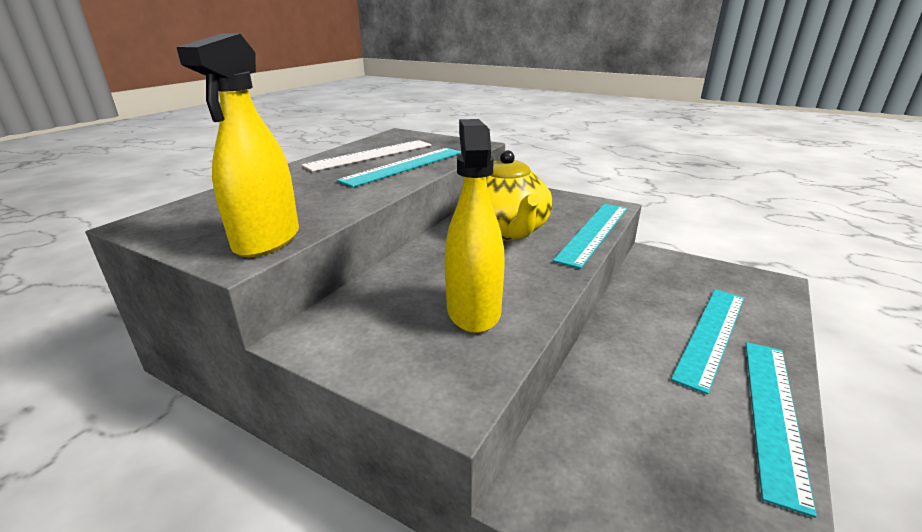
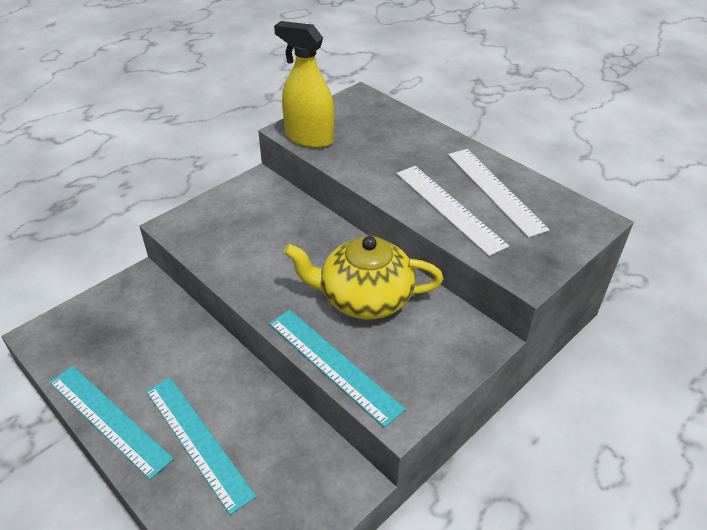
camera: 105 degrees right, 15 degrees up
turquoise ruler [337,148,461,187] -> white ruler [396,166,509,256]
yellow spray bottle [445,119,505,333] -> none

